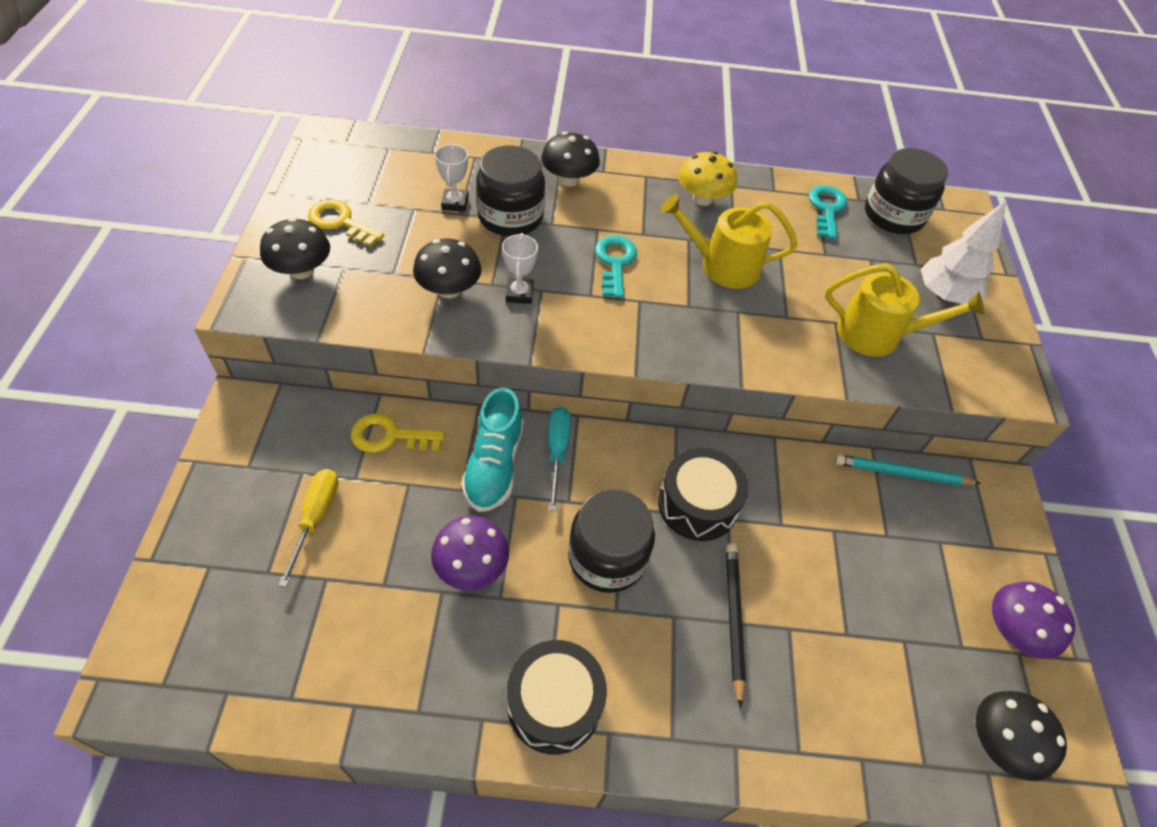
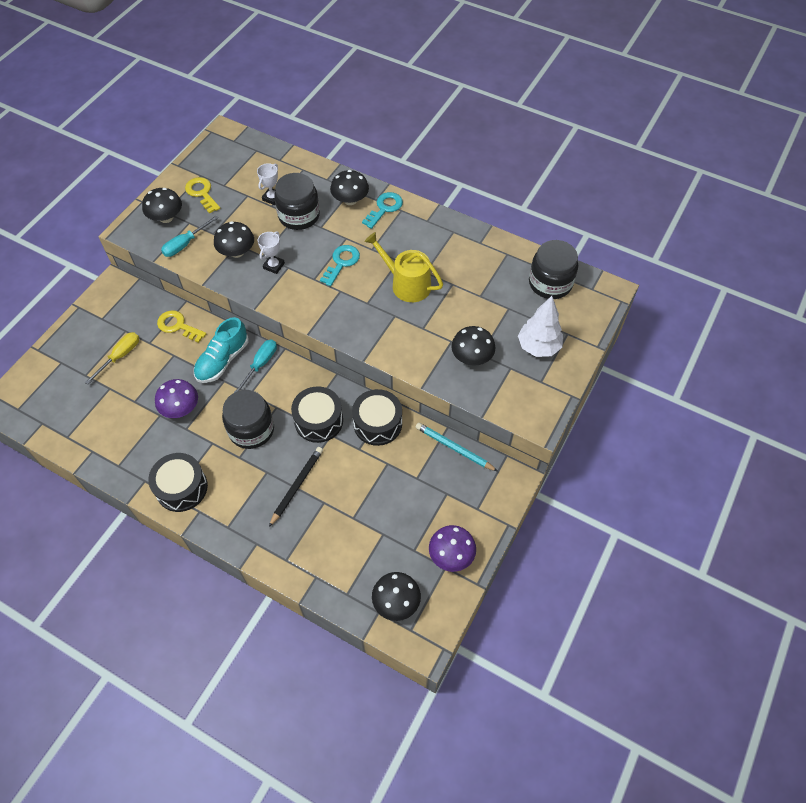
camera: 30 degrees right, 5 degrees up
yellow mushroom [678,151,737,206] -> none
turquoise key [809,185,847,239] -> turquoise key moved to [362,192,403,229]
yellow watering can [825,263,984,357] -> black mushroom [451,326,496,366]
none -> turquoise screwdriver [161,216,219,257]
none -> black drum [352,389,402,446]

